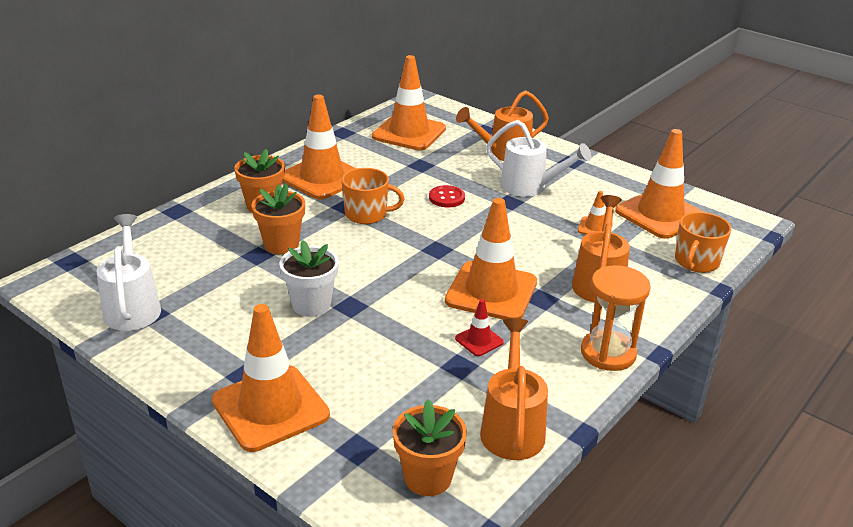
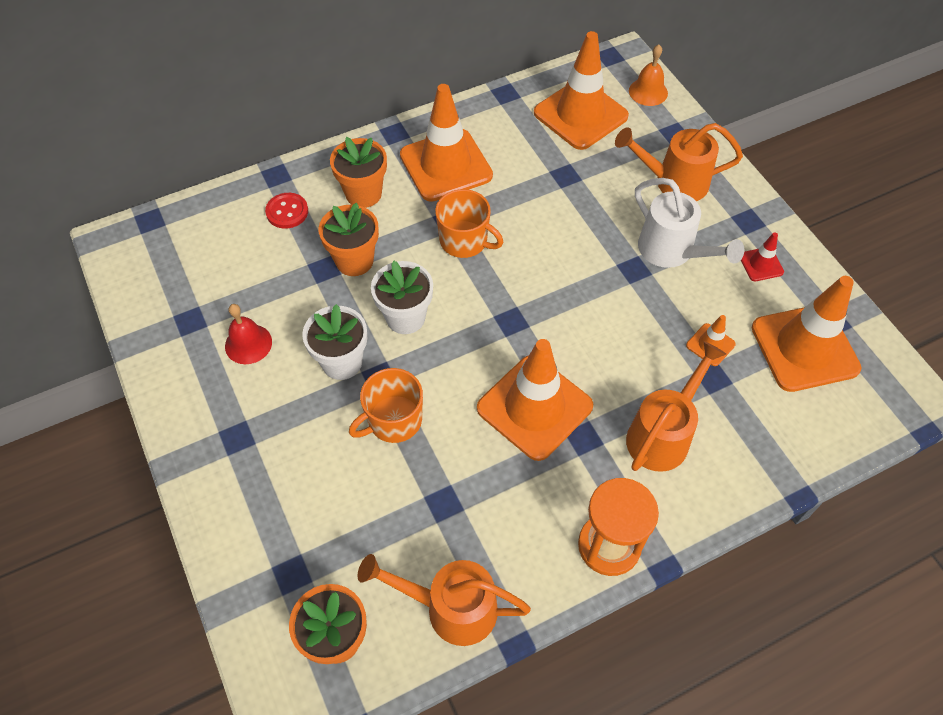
camera: 25 degrees right, 25 degrees up
white watering can [97,214,161,331] -> none
orange traffic cone [212,304,330,452] -> none
red button [429,185,465,207] -> red button moved to [265,193,308,229]
red traffic cone [455,299,504,356] -> red traffic cone moved to [741,232,784,281]
orange watering can [480,318,548,460] -> orange watering can turned 105 degrees counterclockwise [358,554,531,646]
orange mug [675,212,732,273] -> orange mug moved to [349,368,423,443]
none -> red bell [225,304,272,364]
none -> white flower pot [371,261,433,334]
none -> orange bell [629,45,668,106]

